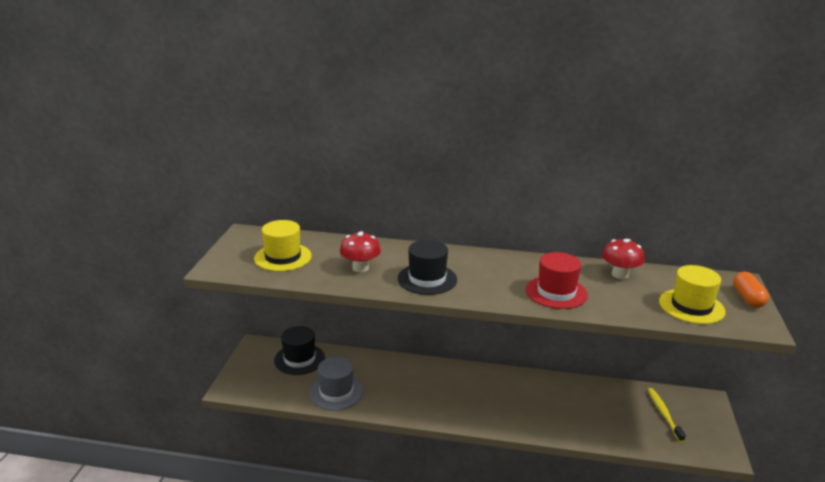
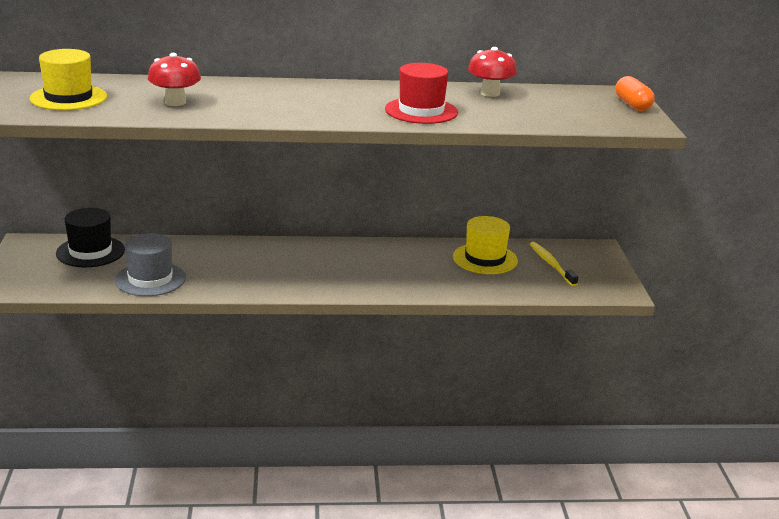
camera: 15 degrees left, 0 degrees up
black hat [398,240,457,295] -> none
yellow hat [659,265,725,324] -> yellow hat moved to [453,216,518,274]

